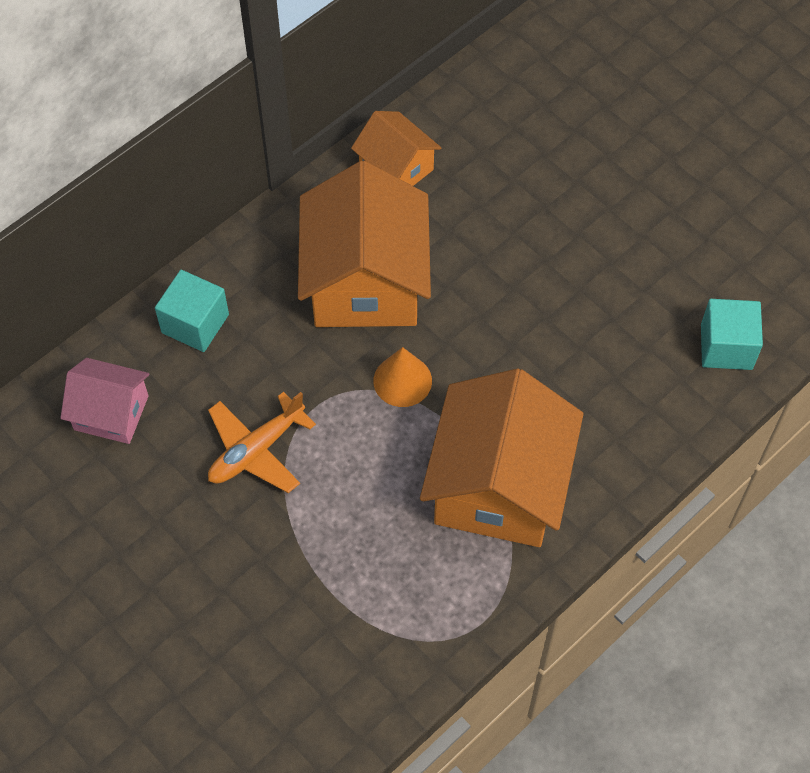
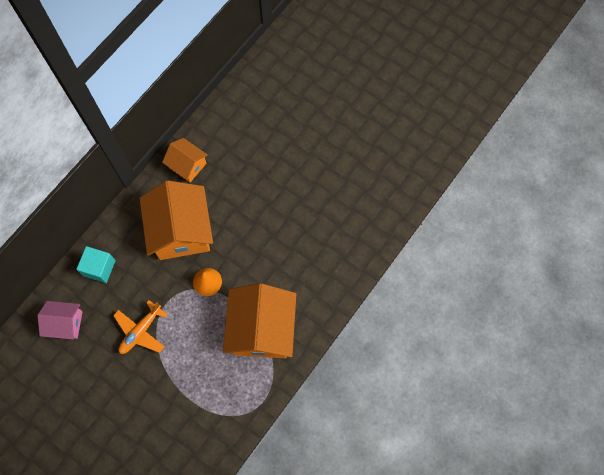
camera: 10 degrees left, 10 degrees up
turquoise cube [701,299,763,370] -> none

